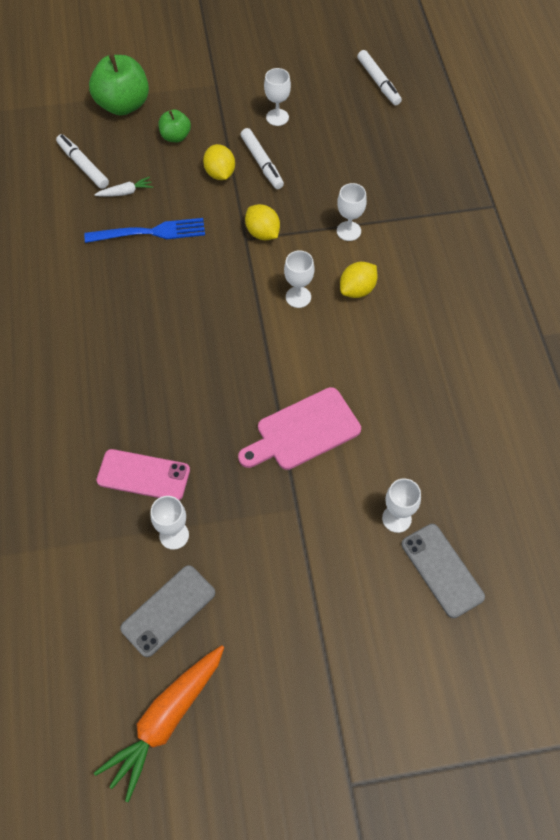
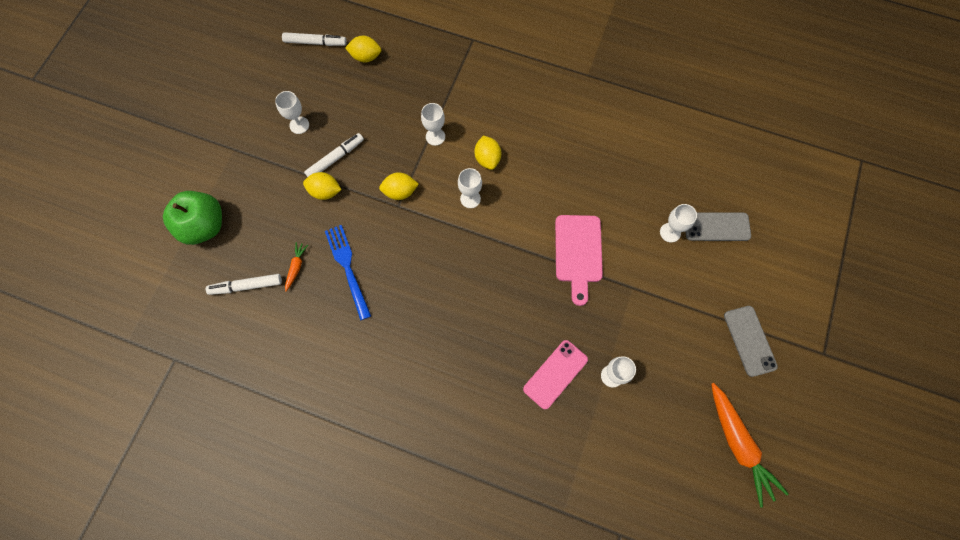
camera: 60 degrees left, 10 degrees up
blue fork [84,218,205,243] -> blue fork turned 45 degrees counterclockwise [325,225,371,320]
white carrot [94,177,153,197] -> orange carrot [285,242,308,291]
grey phone [120,565,215,657] -> grey phone moved to [724,306,778,377]
green apple [159,110,191,142] -> none
white marker [241,128,284,189] -> white marker turned 45 degrees counterclockwise [304,133,364,177]
none -> yellow lemon [345,36,381,63]

